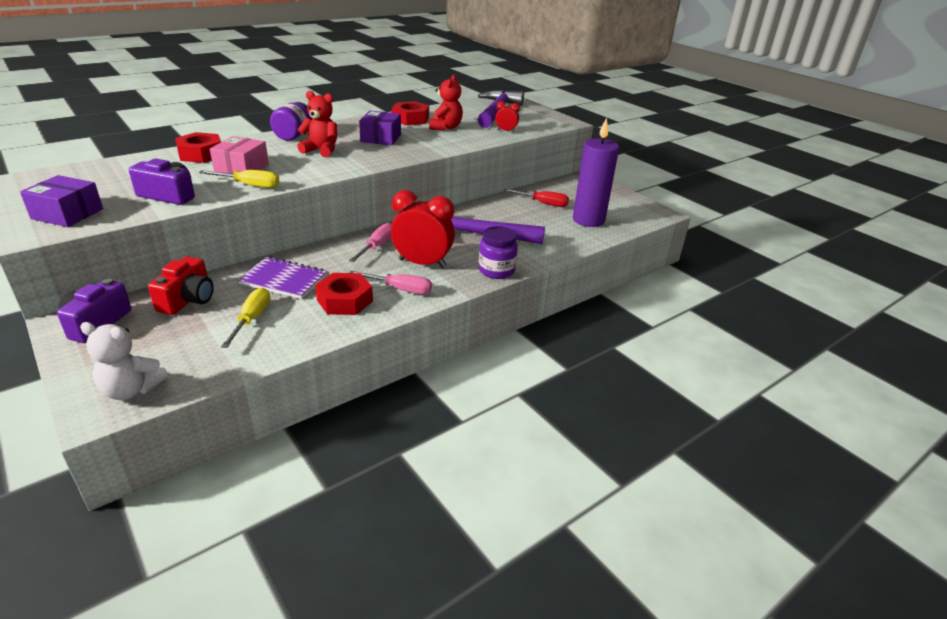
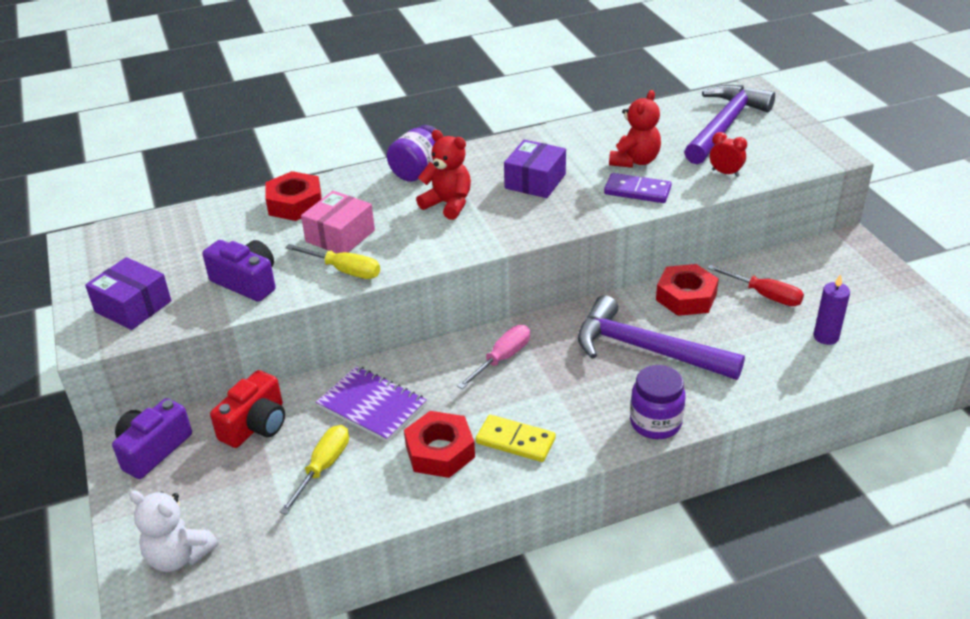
camera: 20 degrees right, 5 degrees up
pink screwdriver [349,271,432,294] -> yellow domino [476,415,556,462]
red clock [391,190,455,269] -> none
red nut [392,101,429,125] -> red nut moved to [656,264,719,316]
purple candle [573,118,619,227] -> purple candle [813,274,850,345], size x0.51
none -> purple domino [604,173,672,203]

